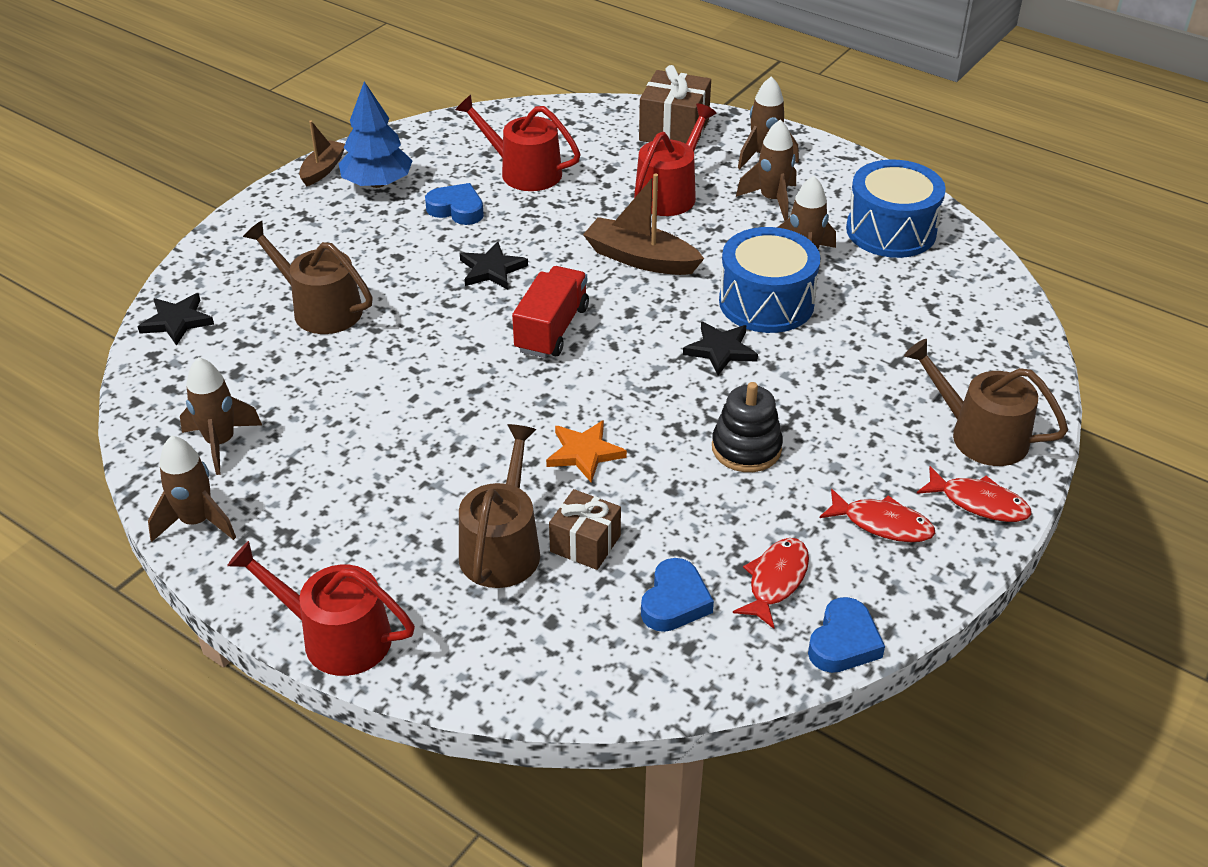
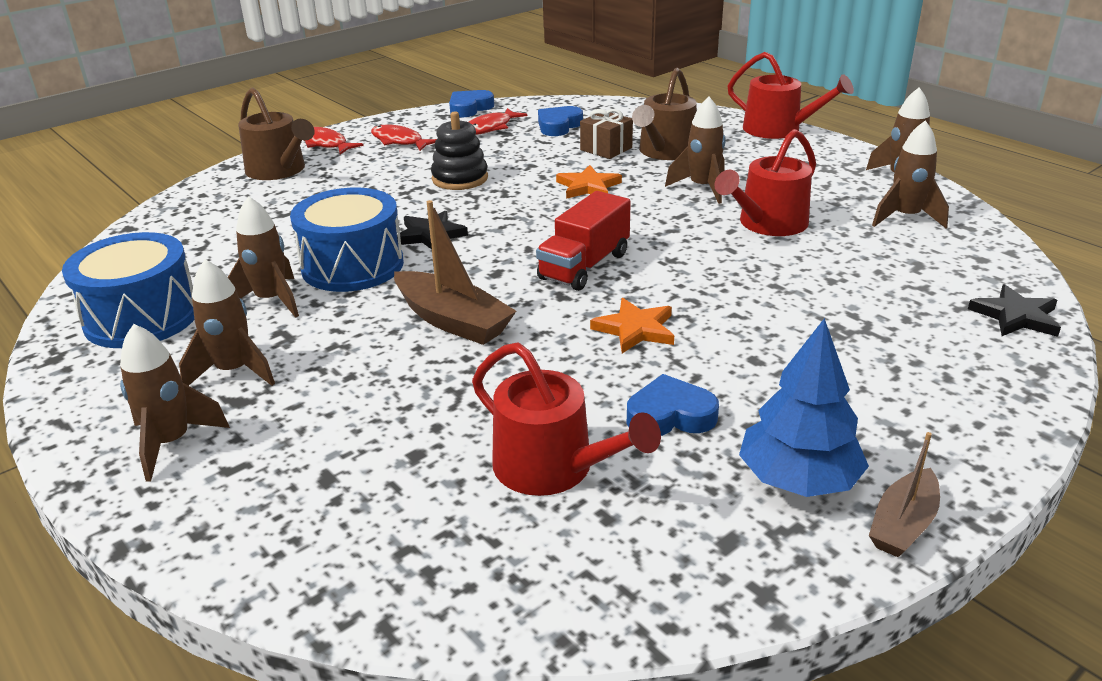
camera: 165 degrees left, 10 degrees down
brown watering can [243,221,373,334] -> none
blue heart [425,183,484,225] -> blue heart turned 135 degrees clockwise [627,374,719,436]
black star [460,242,528,289] -> orange star [590,298,674,353]
red watering can [634,103,717,216] -> red watering can moved to [714,129,816,236]
brown gift [639,65,711,144] -> none
none -> brown rocket [665,97,725,204]

